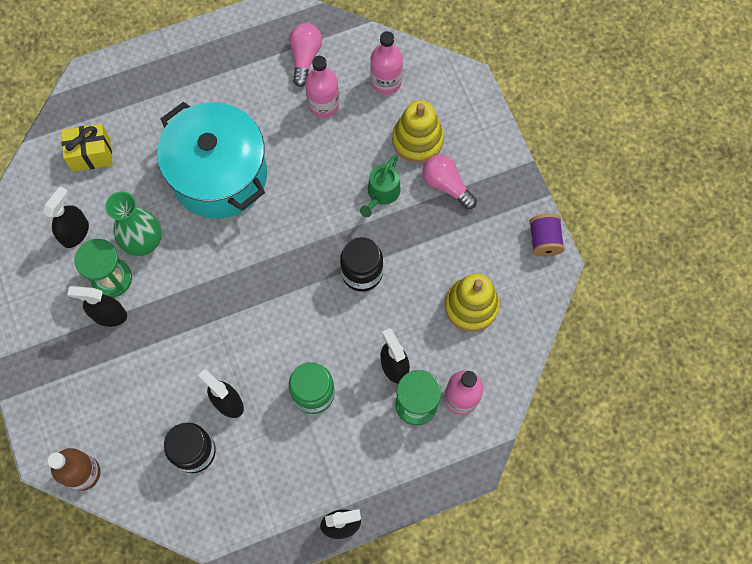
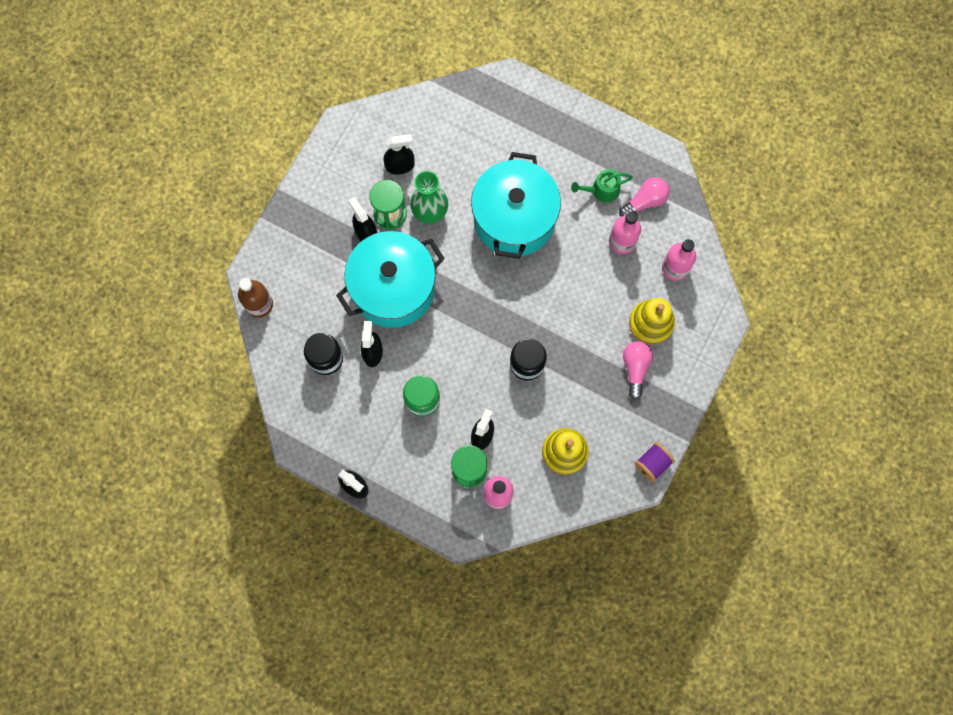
camera: 50 degrees right, 5 degrees up
yellow gift [61,124,113,172] -> none
green watering can [360,155,401,217] -> green watering can moved to [571,169,633,203]
none -> turquoise pot [336,231,445,328]

